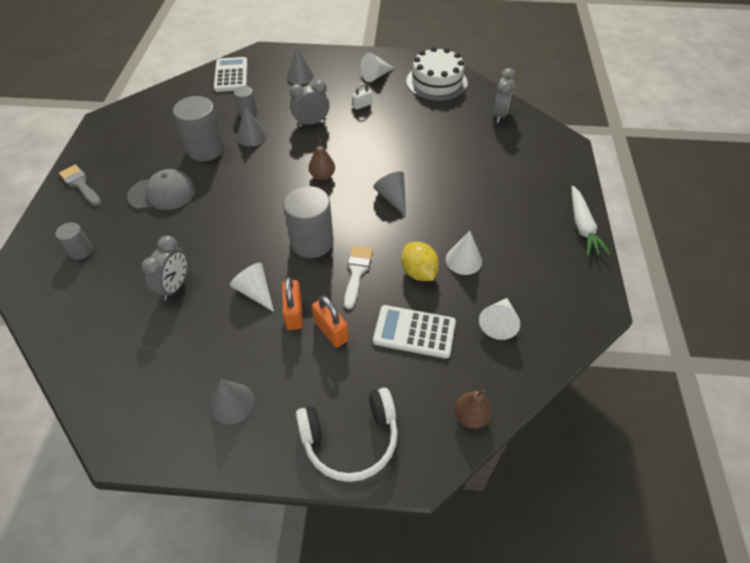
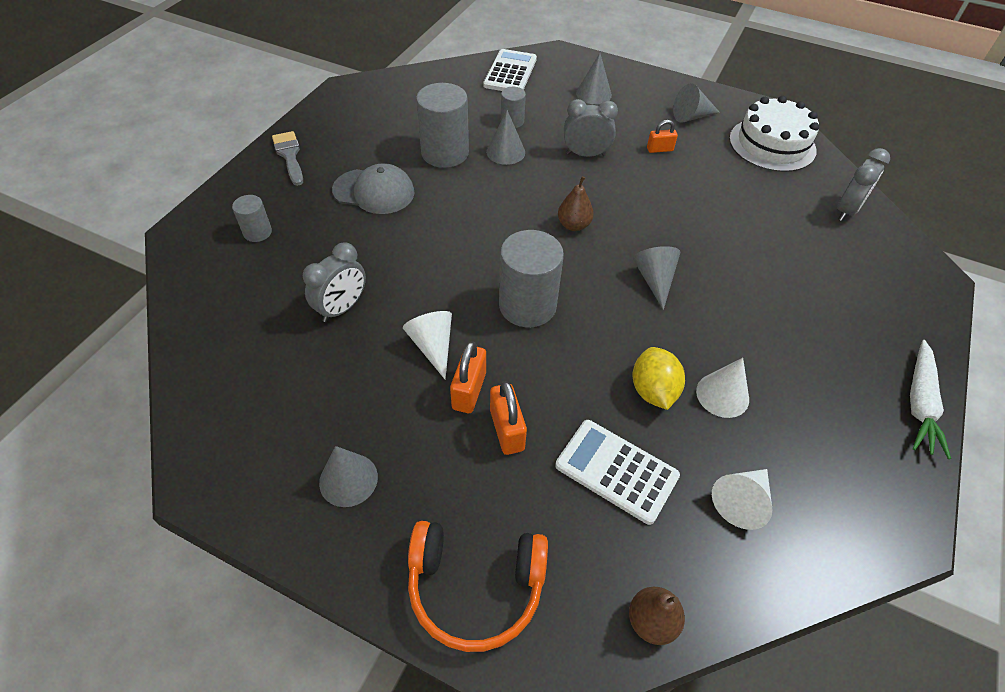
camera: 20 degrees right, 0 degrees up
white headphones [296,388,398,482] -> orange headphones [408,521,548,652]
white brush [344,246,373,309] -> none
white padlock [352,83,372,110] -> orange padlock [647,120,678,153]
white cone [360,53,394,82] -> grey cone [673,83,720,123]

